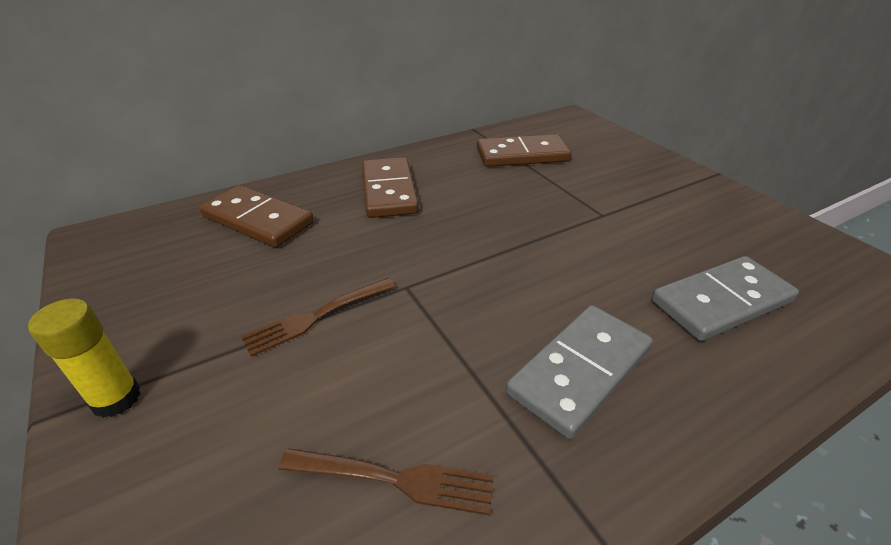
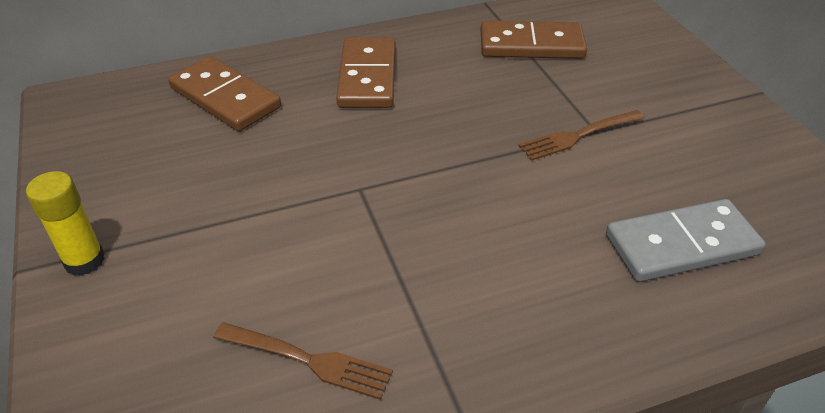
camera: 10 degrees right, 5 degrees up
brown fork [241,278,396,357] -> brown fork moved to [518,110,645,161]
grey domino [506,305,653,439] -> none

